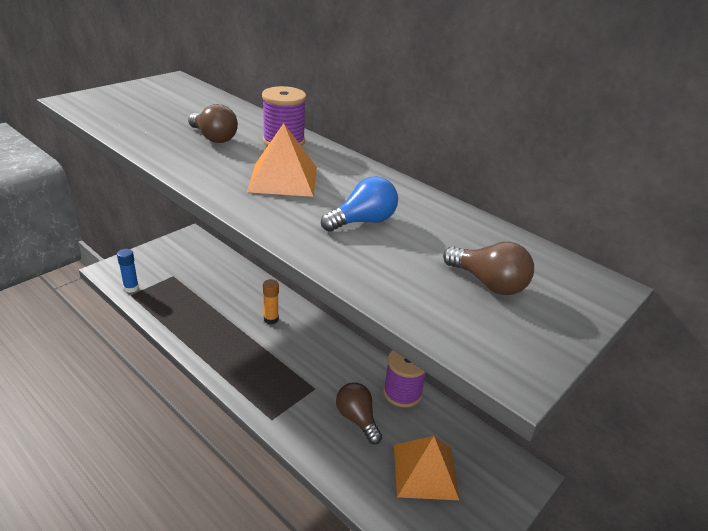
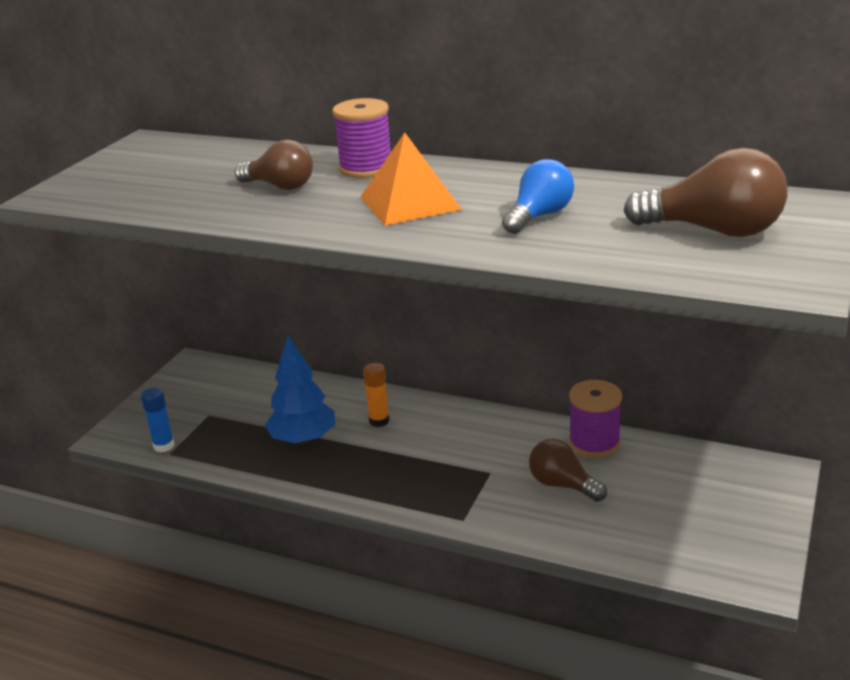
camera: 15 degrees left, 5 degrees down
orange pyramid [394,436,459,500] -> none
brown light bulb [443,242,534,295] -> brown light bulb [624,148,787,237], size x1.51
none -> blue tree [265,336,335,445]

